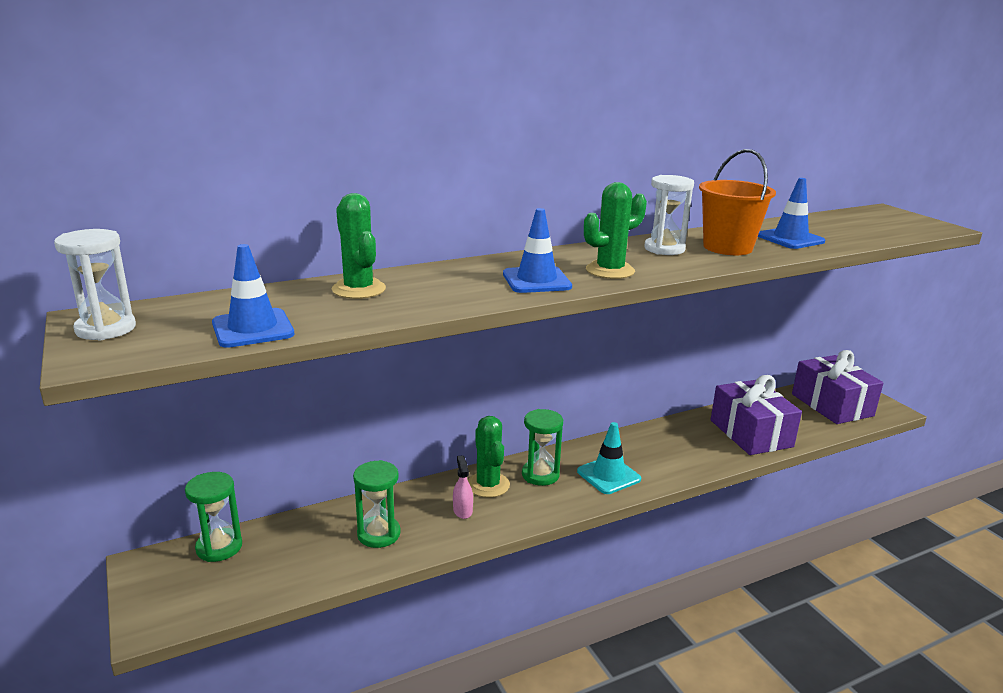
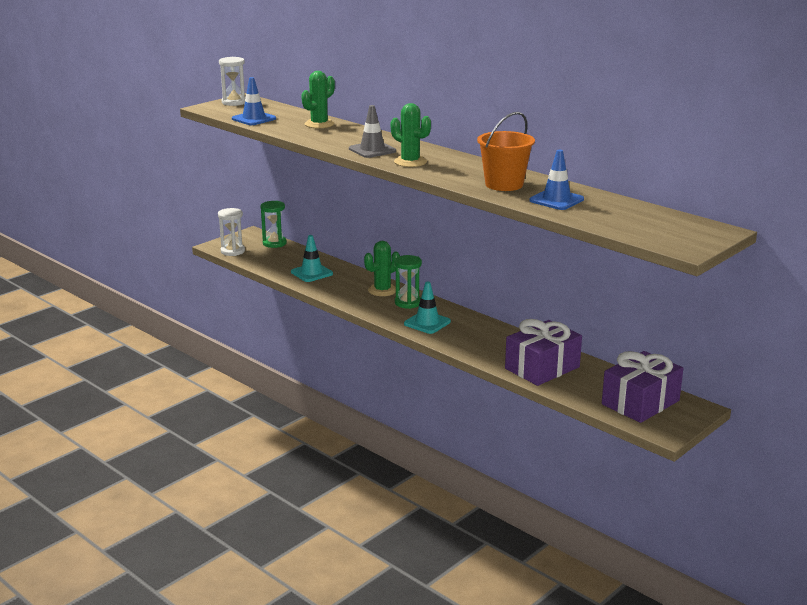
camera: 70 degrees right, 0 degrees up
green hourglass [353,460,401,548] -> turquoise traffic cone [291,235,333,282]
pink spray bottle [453,455,473,519] -> none
blue traffic cone [503,208,572,293] -> grey traffic cone [349,105,396,158]
white hourglass [644,175,694,255] -> white hourglass moved to [218,208,245,256]

